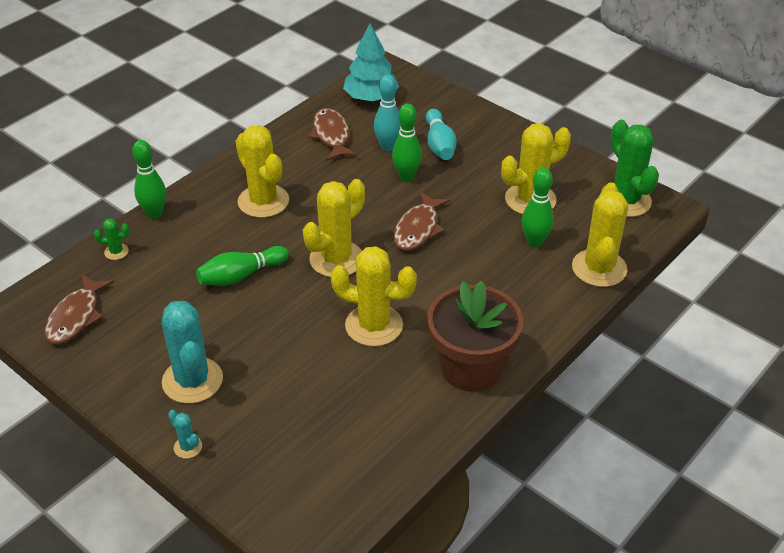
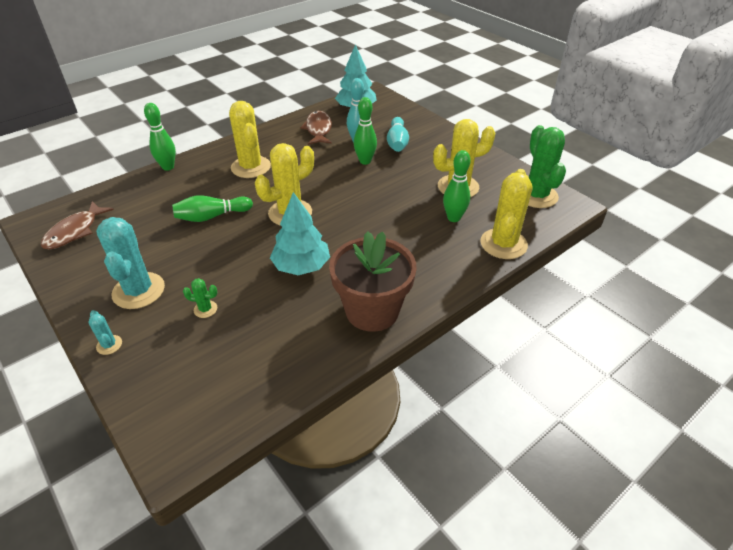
camera: 10 degrees right, 0 degrees up
green cactus [94,218,129,260] -> green cactus moved to [183,278,218,318]
yellow cactus [331,246,417,347] -> turquoise tree [270,192,330,275]
brown fish [393,191,450,251] -> none

